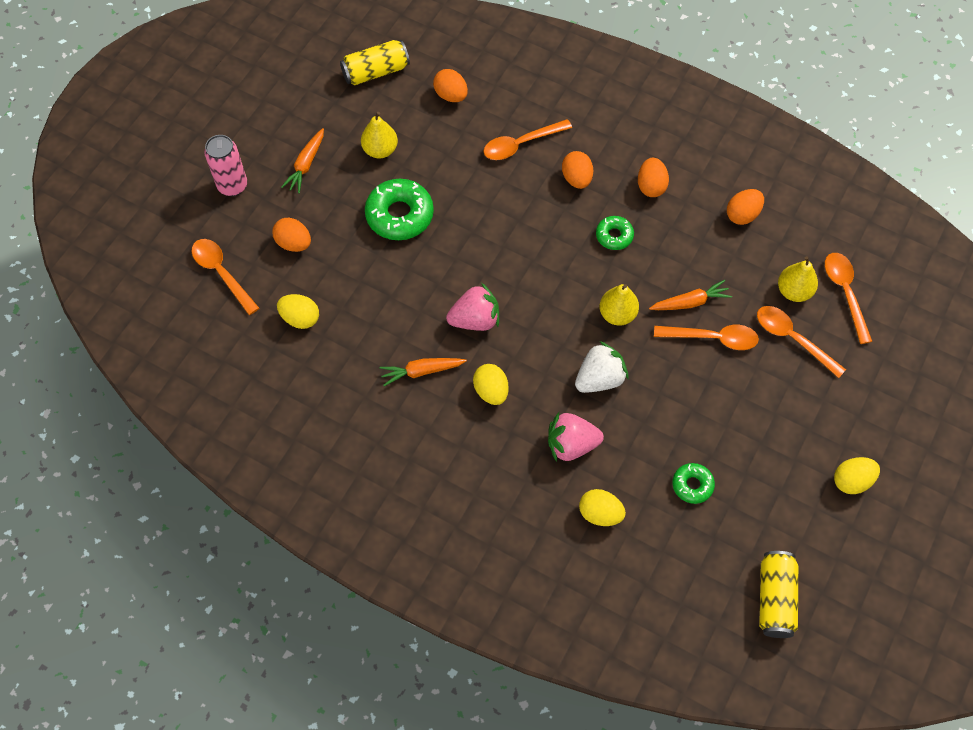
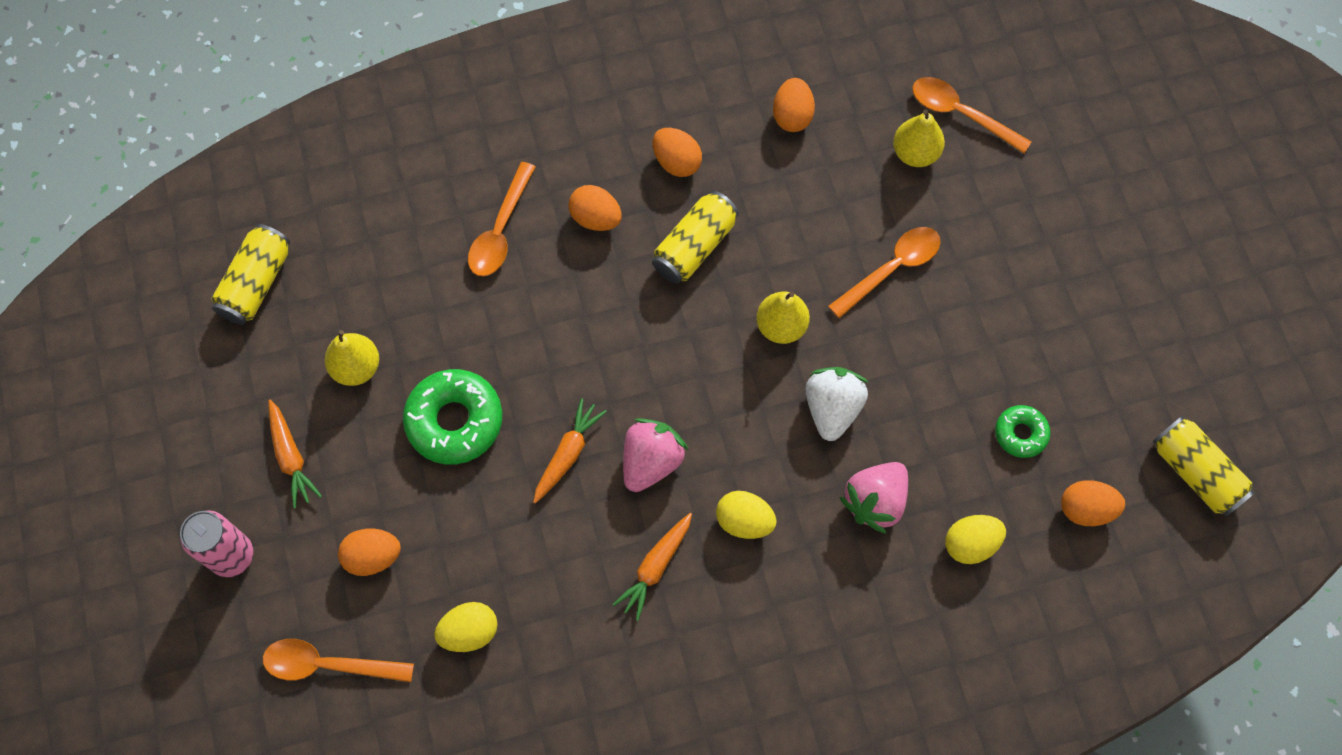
camera: 45 degrees left, 5 degrees up
orange egg [433,69,468,102] -> orange egg moved to [1061,480,1125,526]
green donut [596,216,634,250] -> yellow can [652,191,739,284]
orange carrot [649,280,732,310] -> orange carrot moved to [533,398,607,504]
orange spoon [757,306,846,378] -> none
yellow egg [834,457,880,494] -> none

